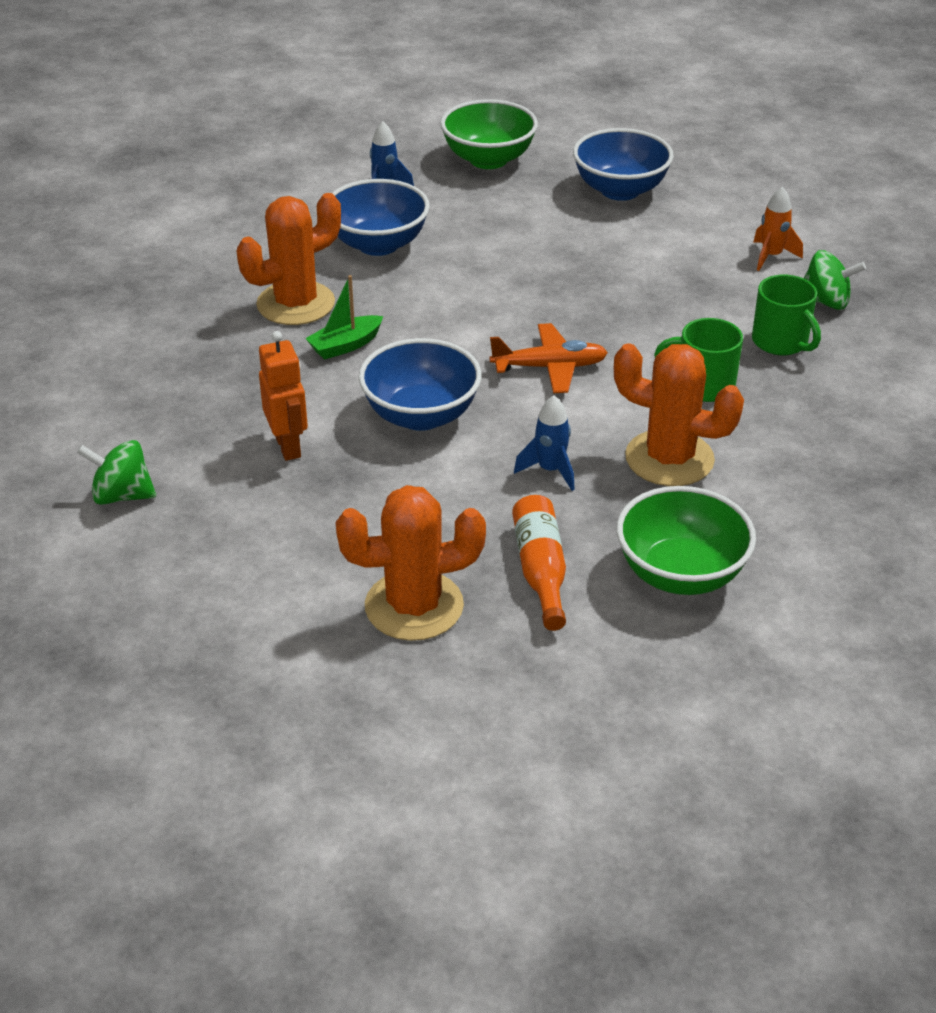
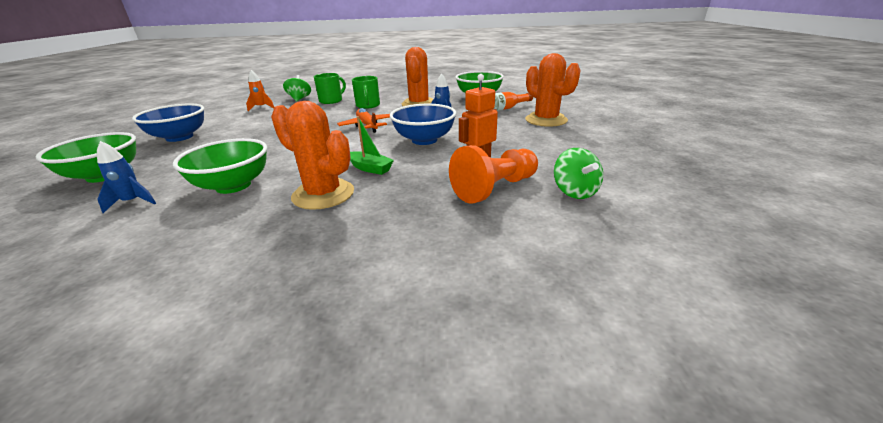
camera: 110 degrees left, 10 degrees down
blue bowl [332,179,430,256] -> green bowl [173,138,267,194]
none -> orange pawn [449,145,538,204]

